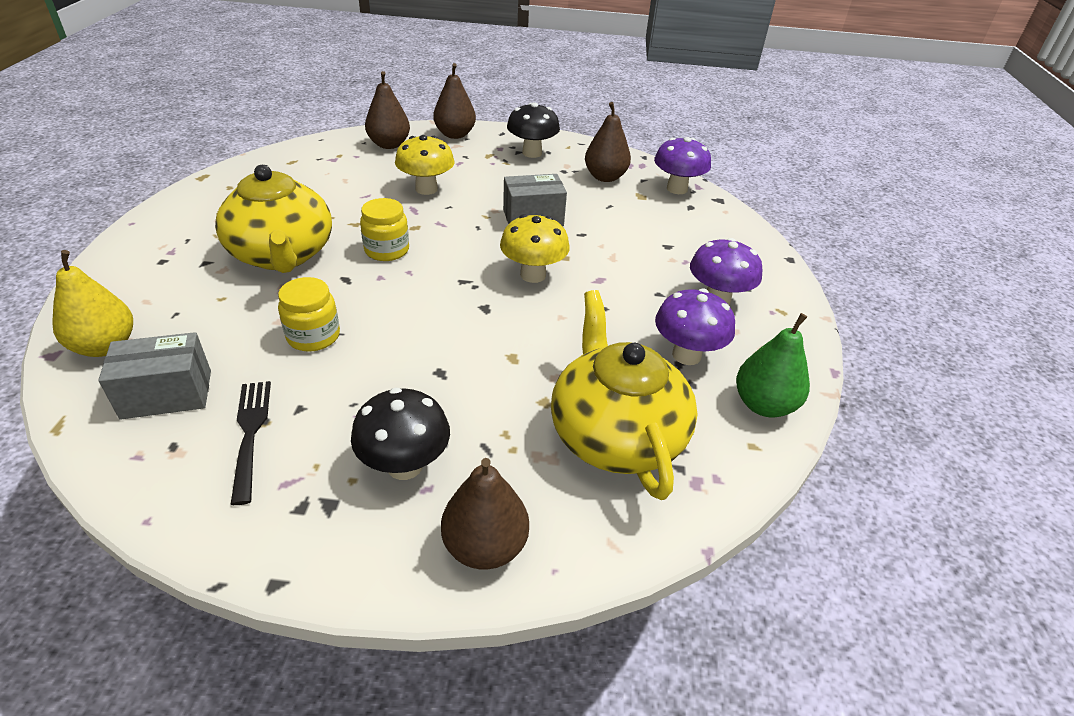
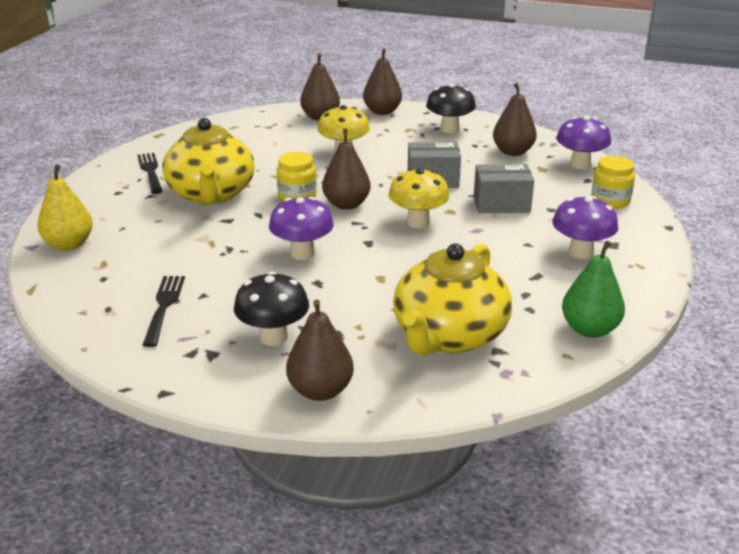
camera: 15 degrees right, 10 degrees down
grey box [98,332,211,420] -> grey box moved to [474,164,534,213]
yellow jar [278,277,340,352] -> yellow jar moved to [591,156,635,209]
yellow teapot [551,290,698,500] -> yellow teapot turned 150 degrees counterclockwise [393,243,512,356]
purple mushroom [655,289,735,365] -> purple mushroom moved to [269,197,334,260]
none -> black fork [137,153,163,194]
none -> brown pear [322,129,371,210]

